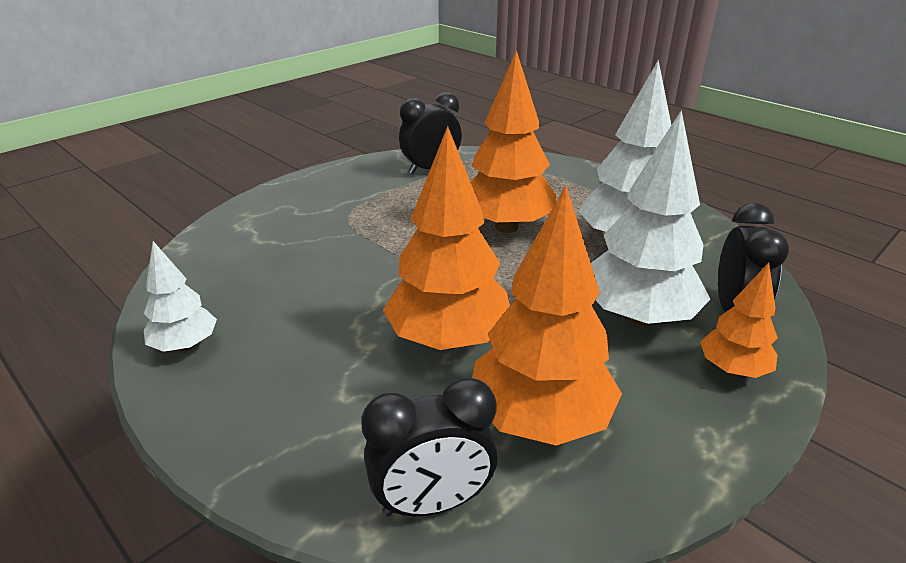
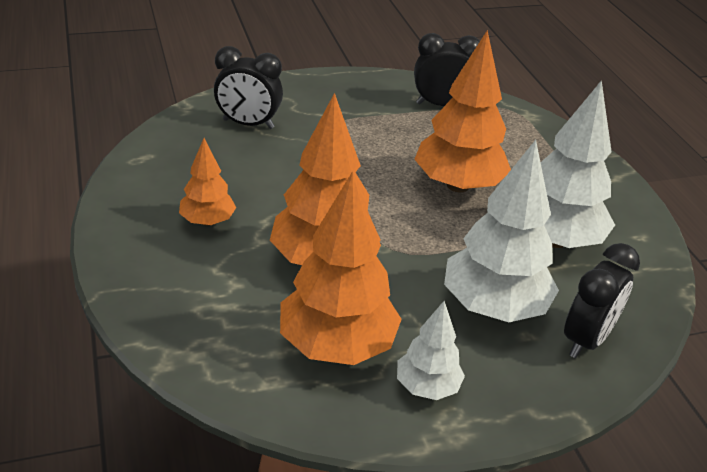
camera: 25 degrees right, 5 degrees up
white tree [144,241,217,352] -> white tree moved to [397,301,465,400]
black clock [361,377,498,517] -> black clock moved to [214,46,283,129]
orange tree [700,263,778,378] -> orange tree moved to [179,138,236,226]

